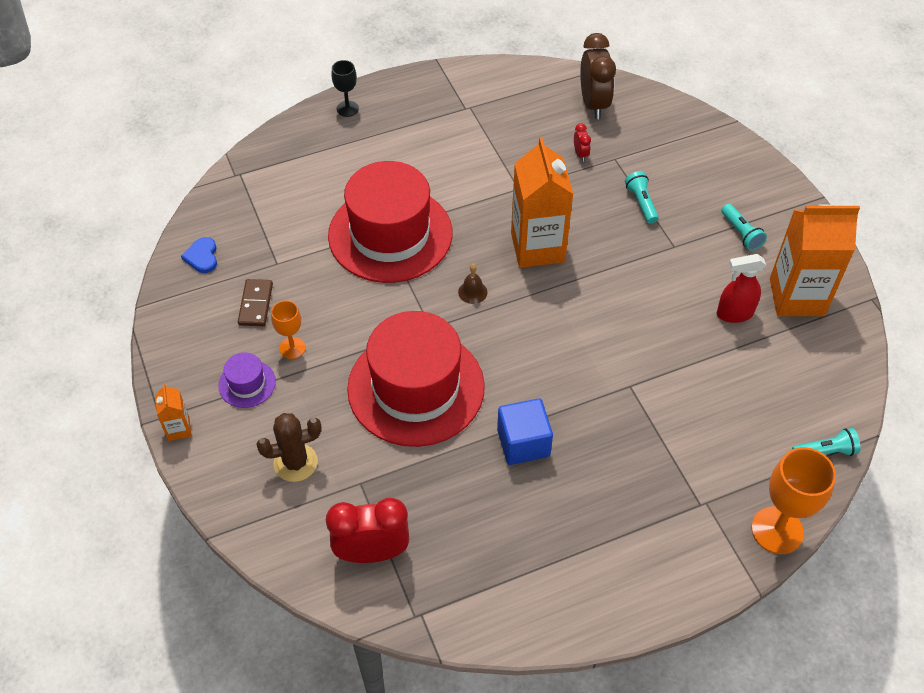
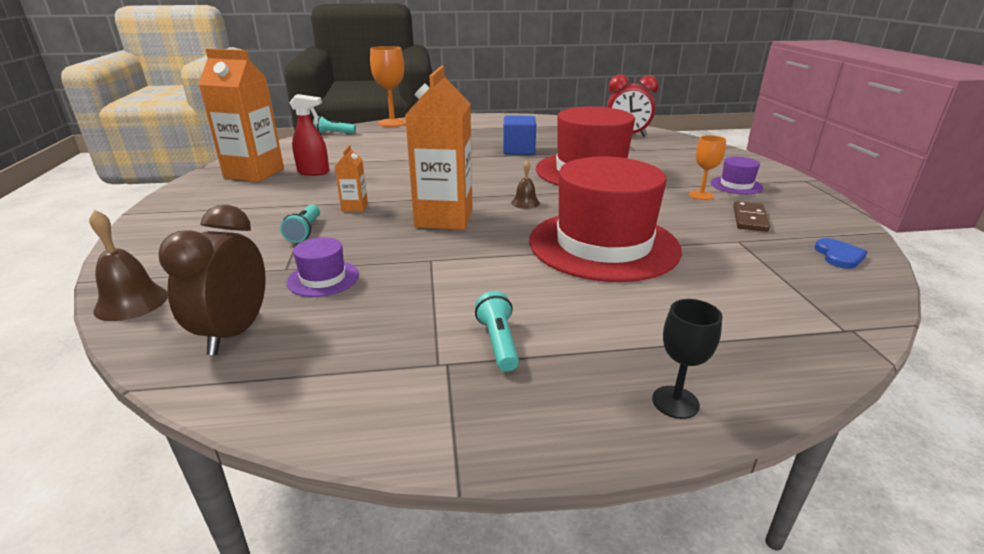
camera: 165 degrees left, 25 degrees down
orange carton [155,384,192,441] -> orange carton moved to [334,145,368,212]
brown cactus [256,413,322,482] -> none
red clock [574,123,591,161] -> purple hat [287,237,359,297]
turquoise flashlight [721,204,767,251] -> turquoise flashlight moved to [475,291,519,372]
none -> brown bell [89,210,168,321]

